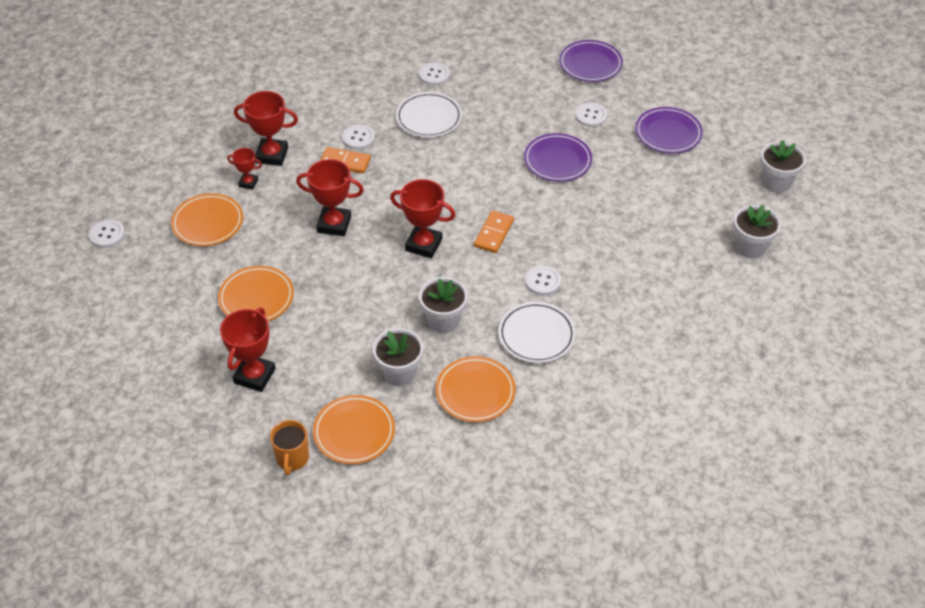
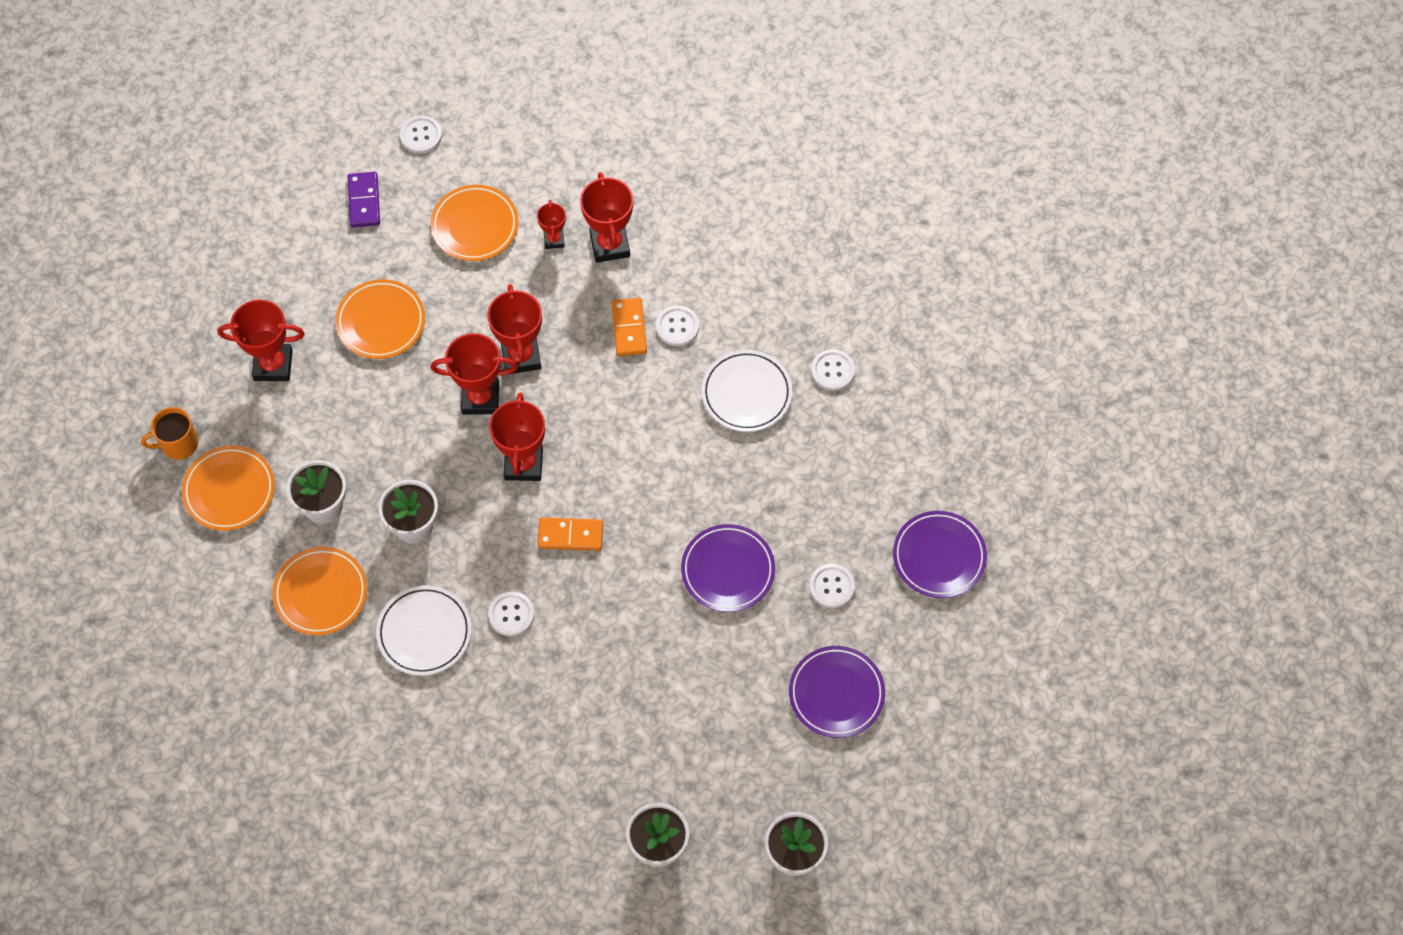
camera: 70 degrees right, 15 degrees up
none -> purple domino [347,172,380,228]
none -> red trophy [431,333,518,415]

